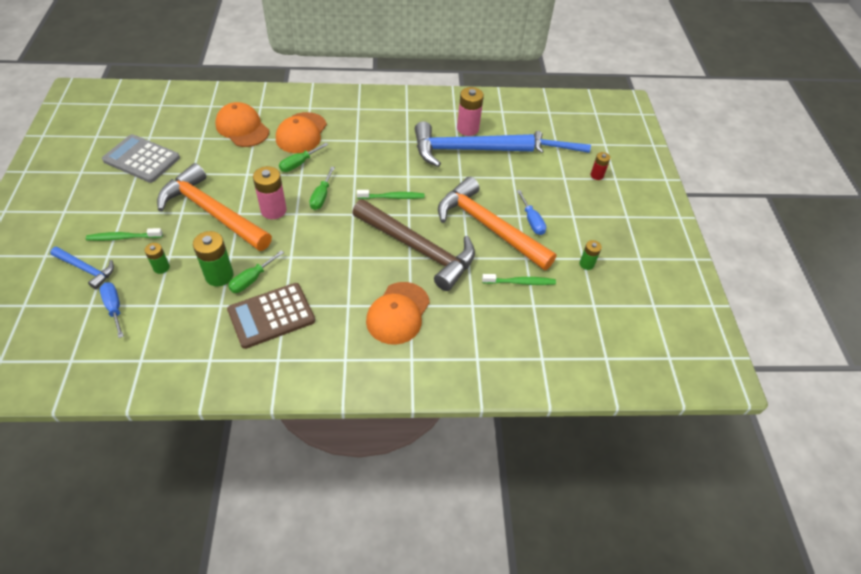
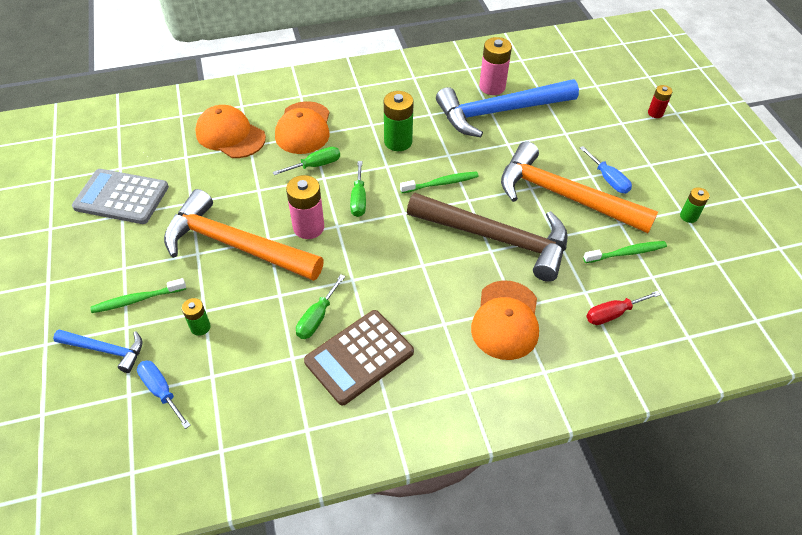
camera: 10 degrees left, 0 degrees up
green battery [193,231,234,286] -> green battery moved to [384,91,414,151]
green screwdriver [279,143,328,172] -> green screwdriver turned 150 degrees counterclockwise [273,147,340,175]
blue hammer [534,131,591,153] -> none
none -> red screwdriver [587,291,661,325]

